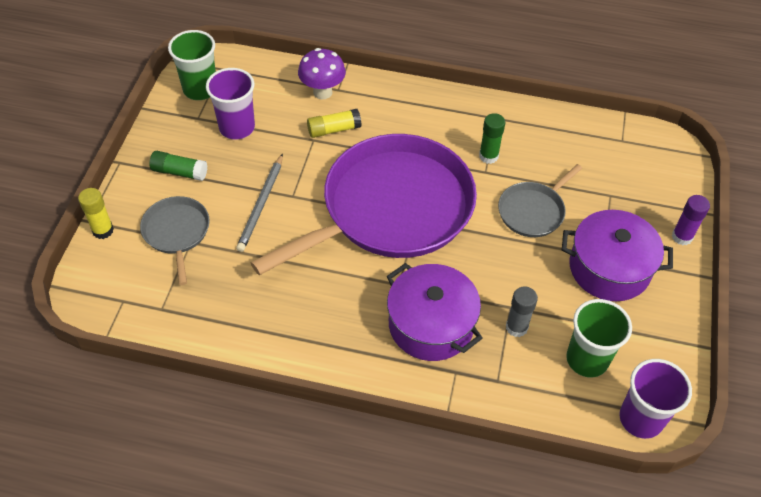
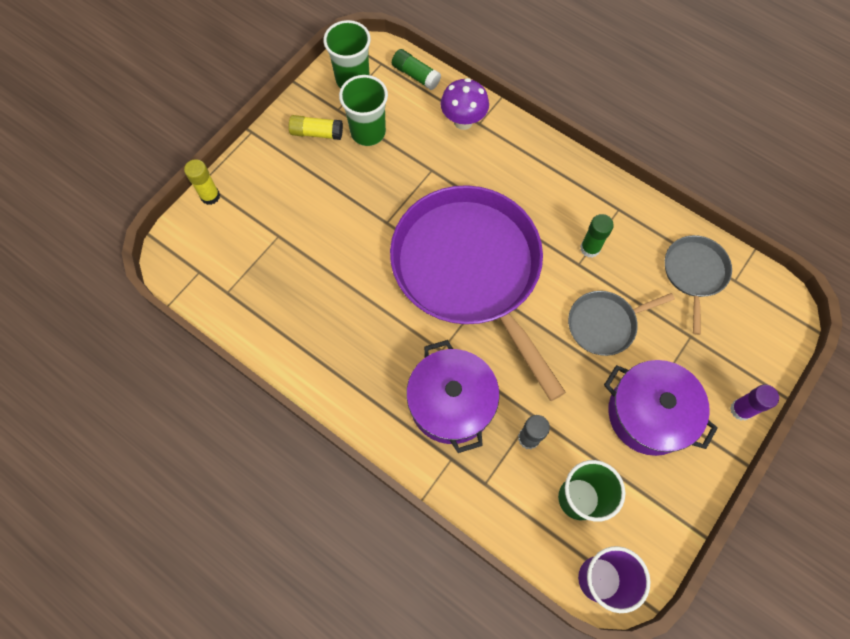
camera: 25 degrees right, 15 degrees up
grey pan [140,196,210,285] -> grey pan moved to [665,235,732,335]
green glue stick [149,151,208,181] -> green glue stick moved to [392,49,441,90]
purple cup [206,68,255,140] -> green cup [339,75,388,146]
grey pencil [236,154,283,252] -> none
purple pan [251,134,477,276] -> purple pan turned 105 degrees counterclockwise [390,185,566,401]
yellow glue stick [307,109,362,138] -> yellow glue stick moved to [289,115,343,140]

